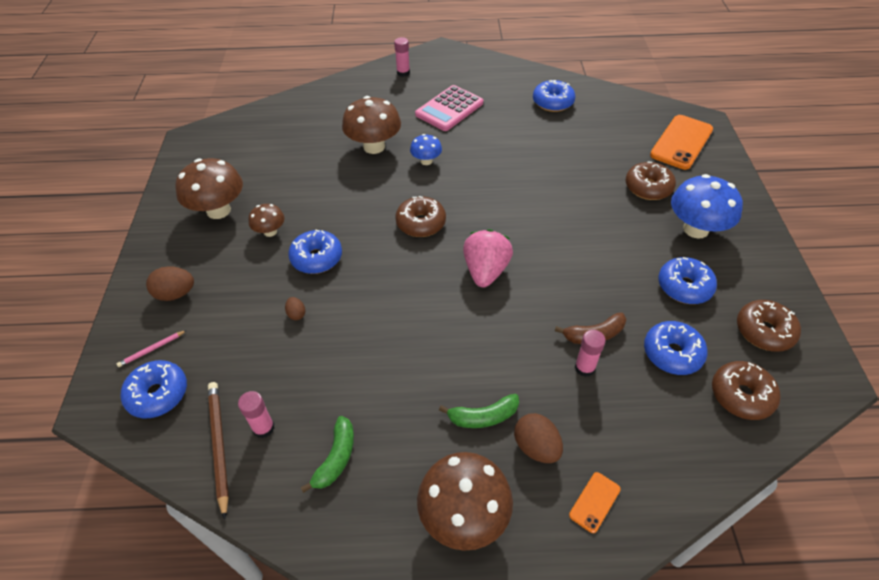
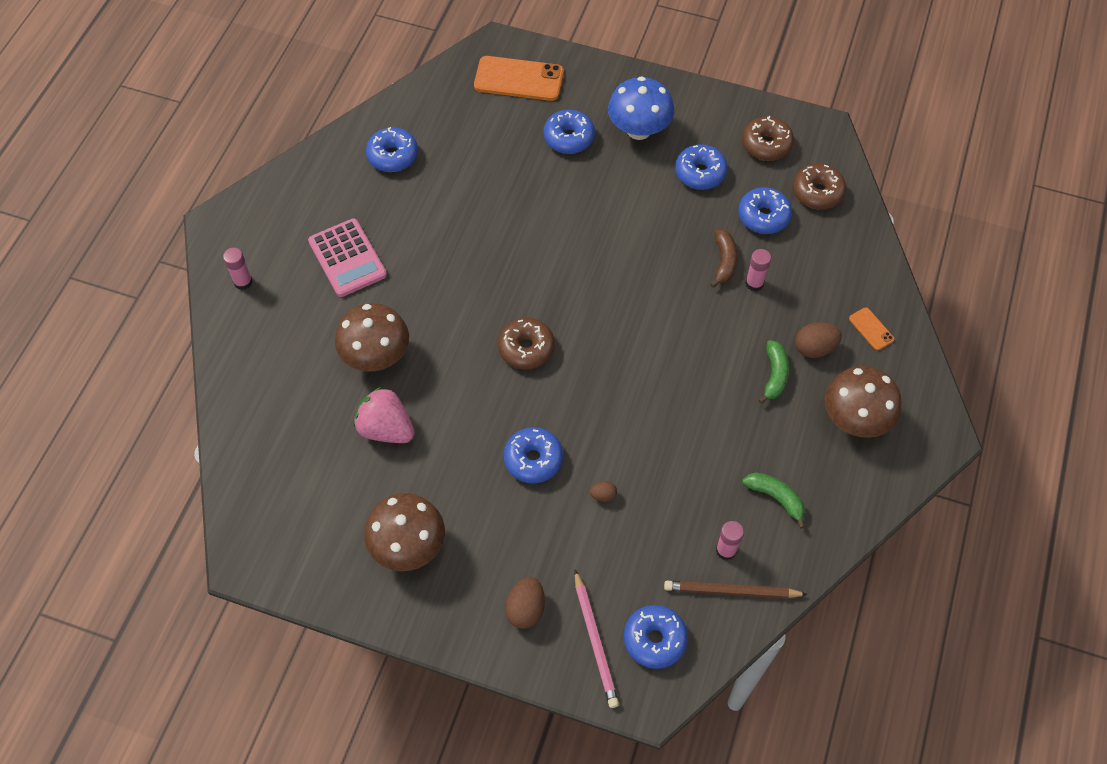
camera: 70 degrees left, 10 degrees up
pink pencil [117,330,187,367] -> pink pencil [575,570,619,708], size x1.87
brown mushroom [249,204,284,237] -> none
blue mushroom [410,134,442,165] -> none
pink strawberry [463,229,513,287] -> pink strawberry moved to [354,387,415,443]
brown donut [626,162,676,200] -> blue donut [544,110,595,154]
orange phone [650,115,713,170] -> orange phone turned 45 degrees counterclockwise [474,56,564,101]

